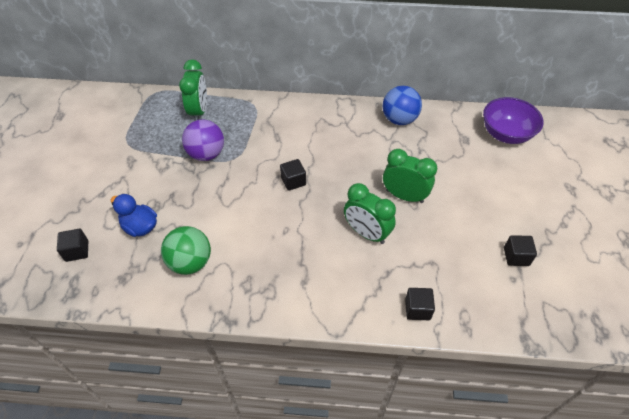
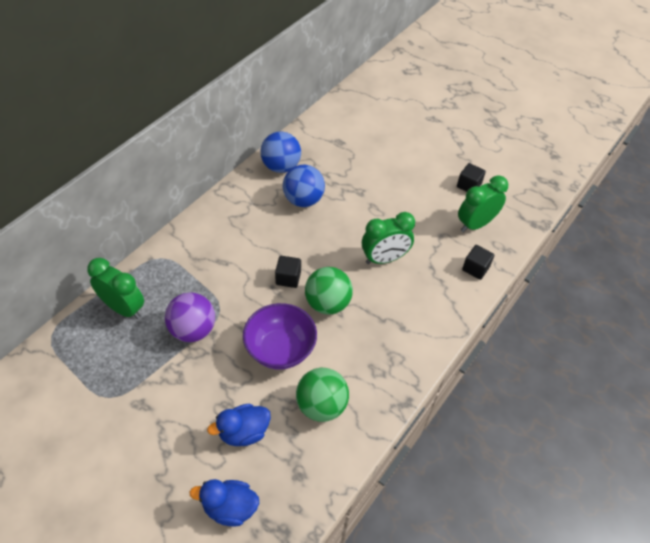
camera: 60 degrees left, 0 degrees up
black cube [57,229,88,262] -> blue duck [189,479,259,527]
green clock [383,149,437,203] -> green clock moved to [458,175,508,232]
purple bowl [483,97,544,144] -> purple bowl moved to [243,303,317,370]
none -> blue ball [283,165,325,207]
none -> green ball [305,267,353,314]

